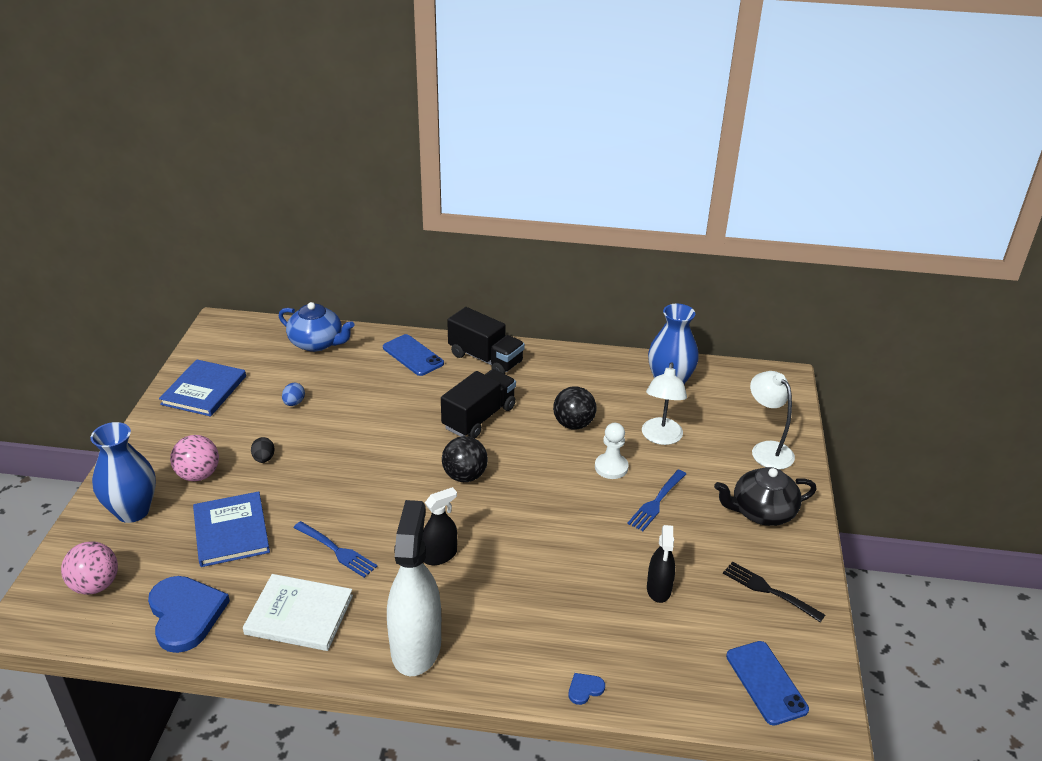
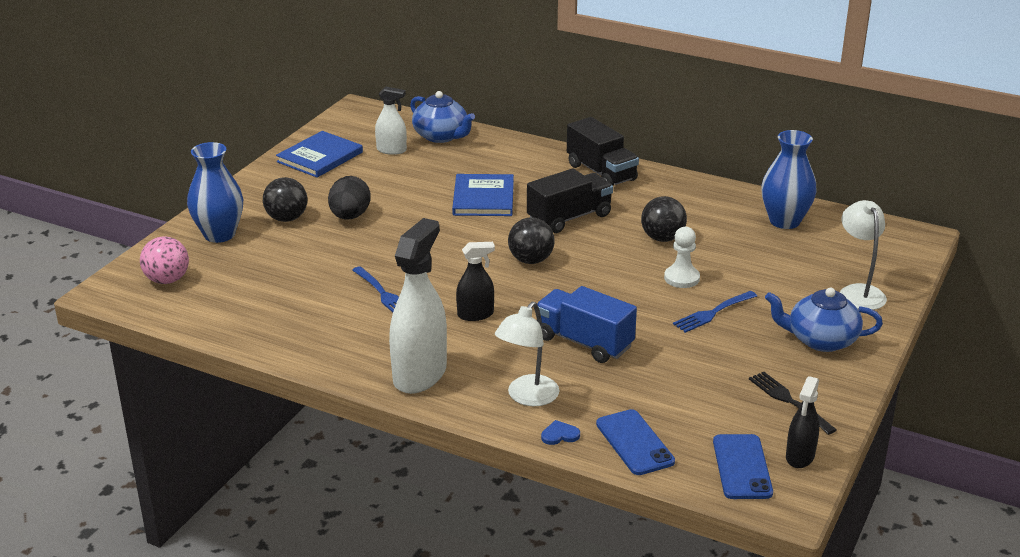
camera: 20 degrees right, 5 degrees down
blue heart [148,576,230,653] -> none
pink ball [170,435,219,481] -> black ball [263,177,307,222]
blue book [193,491,270,567] -> blue book moved to [452,174,514,216]
white book [243,574,353,651] -> none
black egg [251,437,275,463] -> black egg [328,176,371,220], size x1.84
blue egg [282,383,305,406] -> none
blue phone [383,334,444,376] -> blue phone moved to [596,409,675,475]
white lamp [642,362,687,445] -> white lamp moved to [495,301,560,406]
black spray bottle [647,525,675,603] -> black spray bottle moved to [786,376,819,468]
black teapot [714,467,817,526] -> blue teapot [765,288,883,352]
none -> white spray bottle [375,87,407,155]
none -> blue truck [537,286,637,363]

